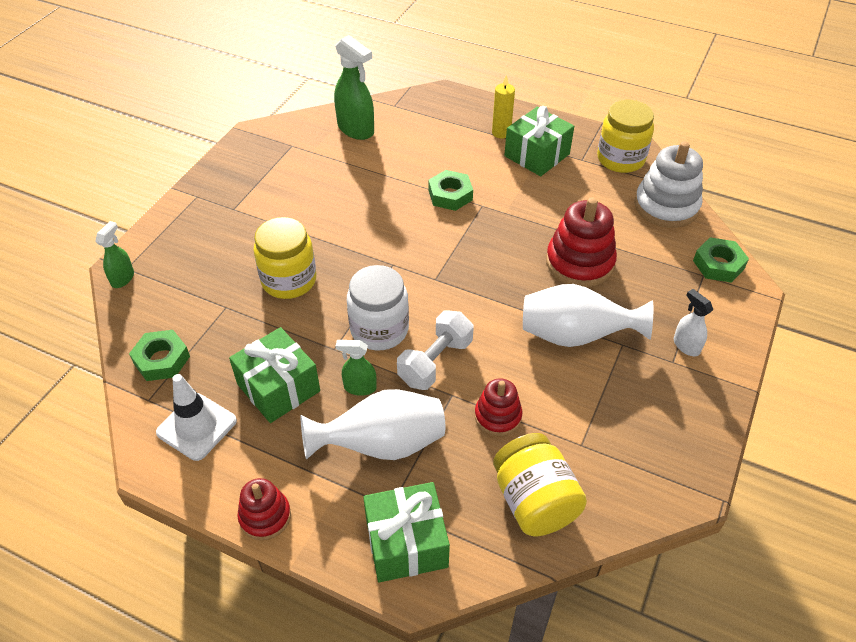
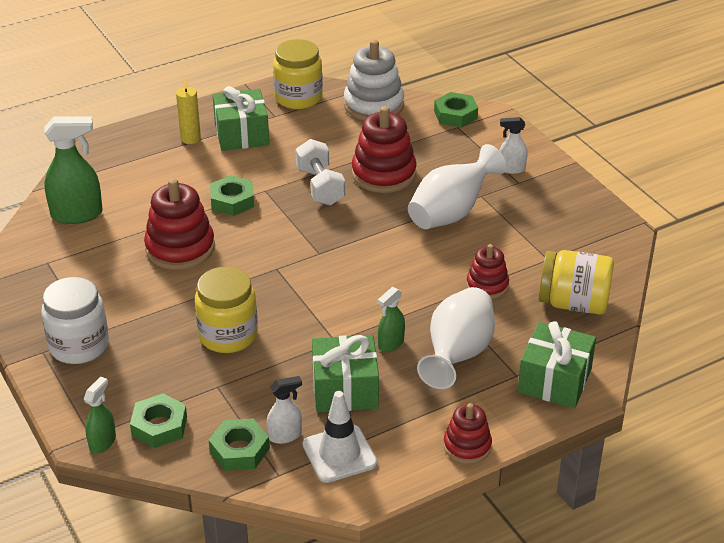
camera: 55 degrees left, 10 degrees down
green spray bottle [95,221,134,288] -> green spray bottle turned 60 degrees clockwise [84,376,116,453]
white jar [347,265,409,350] -> white jar moved to [41,277,109,364]
white dumbbell [397,310,474,390] -> white dumbbell moved to [296,139,345,205]
none -> green nut [130,394,187,448]
none -> red stacking toy [144,178,215,270]
none -> white spray bottle [267,376,302,444]

